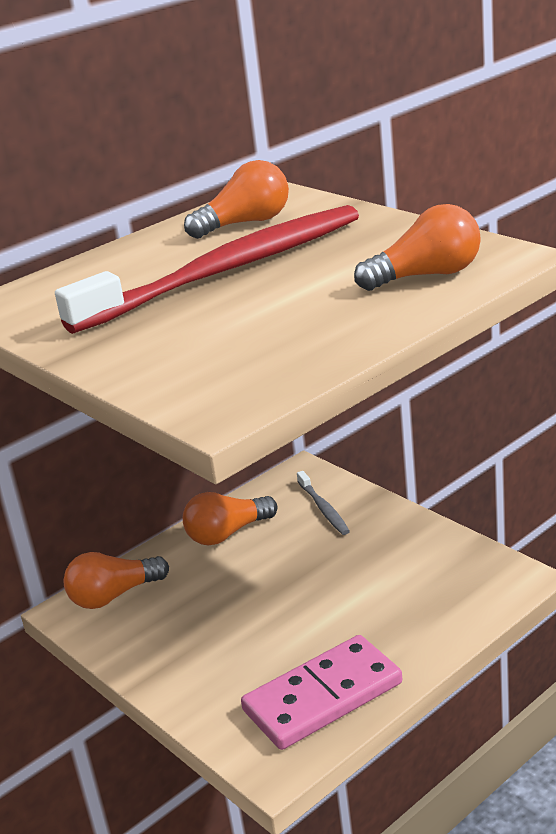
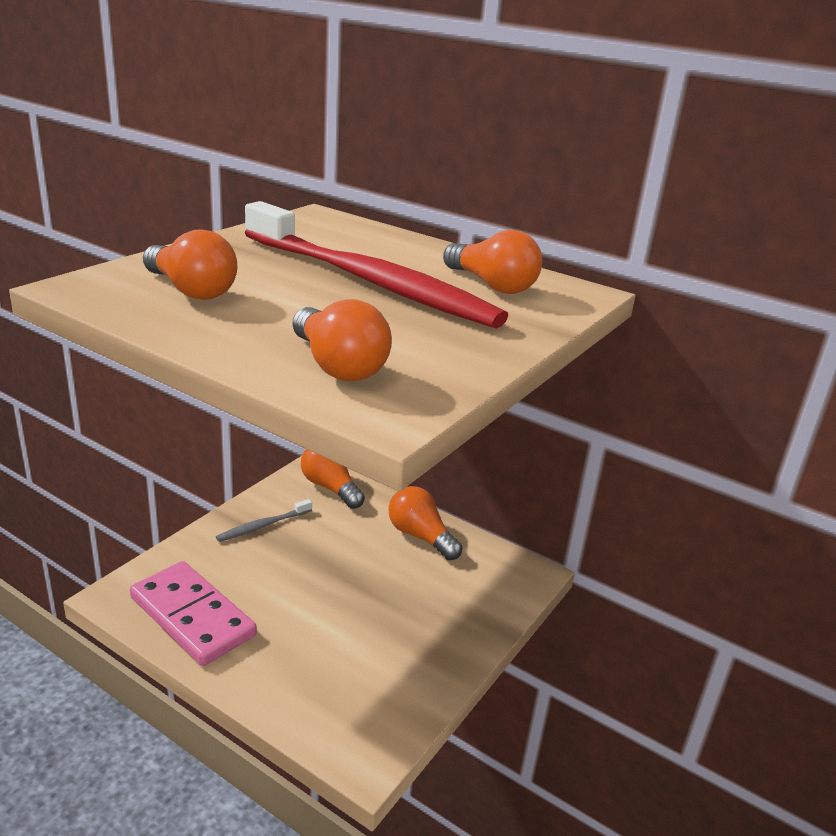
camera: 70 degrees right, 0 degrees up
grey toothbrush [297,471,350,535] -> grey toothbrush moved to [216,499,312,542]
none -> orange light bulb [143,229,237,300]

